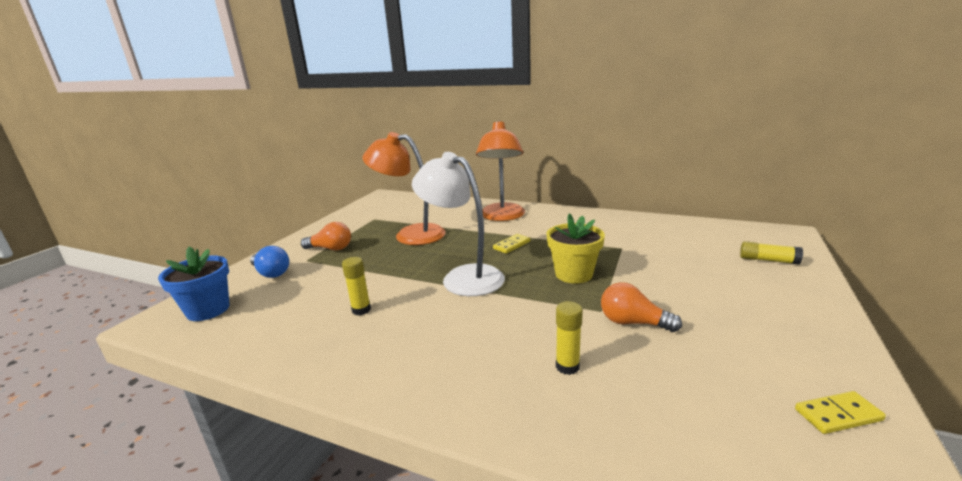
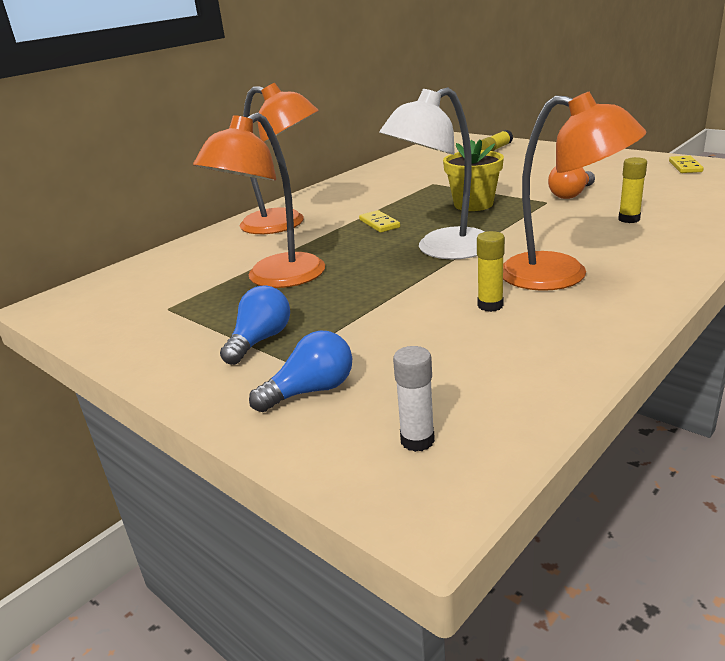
camera: 70 degrees left, 5 degrees up
blue flower pot [158,247,230,321] -> white glue stick [393,346,435,452]
orange light bulb [301,222,351,251] -> blue light bulb [220,285,290,365]
none -> orange lamp [503,92,646,291]

